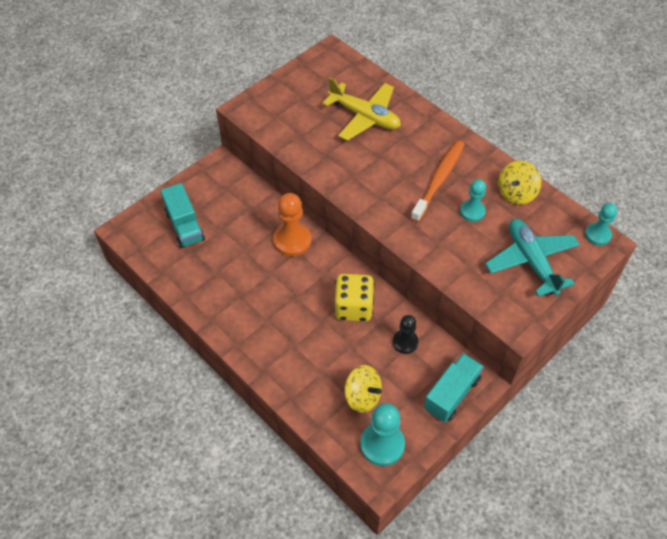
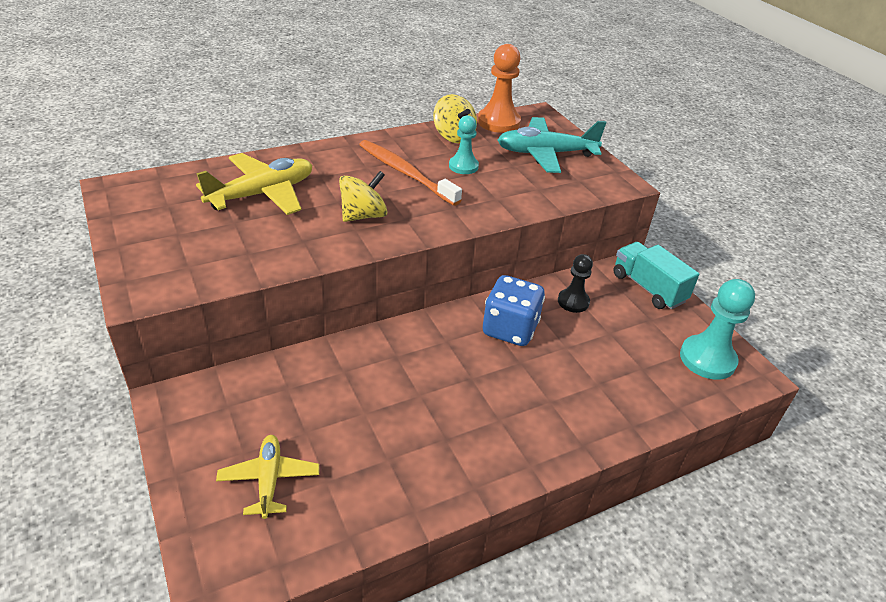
camera: 75 degrees left, 15 degrees down
turquoise truck [161,183,205,248] -> yellow plane [216,435,319,519]
orange pawn [273,193,311,256] -> orange pawn moved to [478,44,521,133]
yellow dice [334,274,375,322] -> blue dice [483,275,545,346]
yellow spinning top [345,365,382,413] -> yellow spinning top moved to [339,171,388,222]
turquoise pawn [585,203,617,245] -> none

